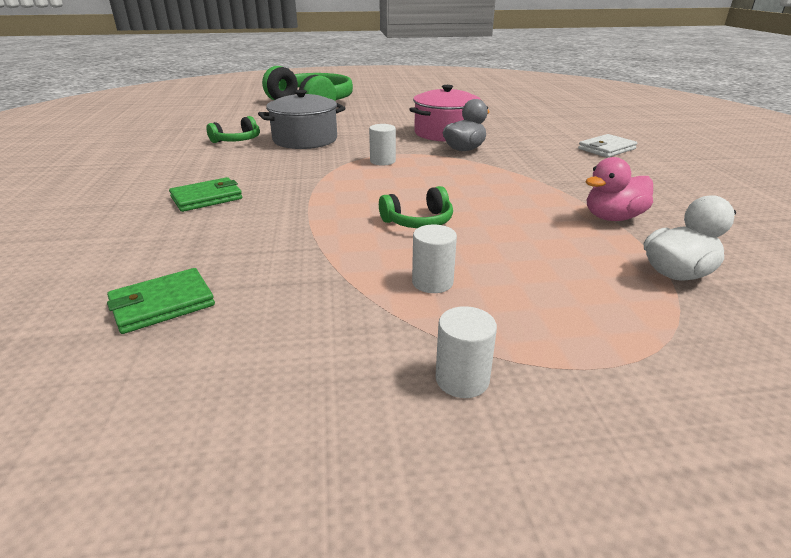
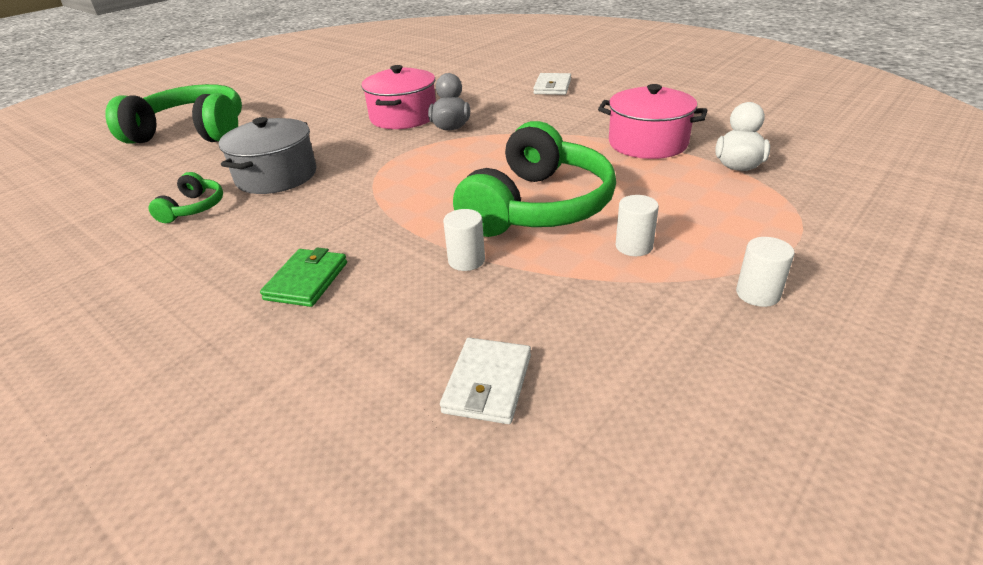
camera: 40 degrees left, 5 degrees up
green wallet [107,268,215,334] -> white wallet [440,338,531,424]
white cylinder [369,124,396,166] -> white cylinder moved to [443,209,485,271]
green headphones [379,186,453,228] -> green headphones [453,121,616,237], size x2.22
pink duck [586,157,653,221] -> pink pot [598,84,707,159]

